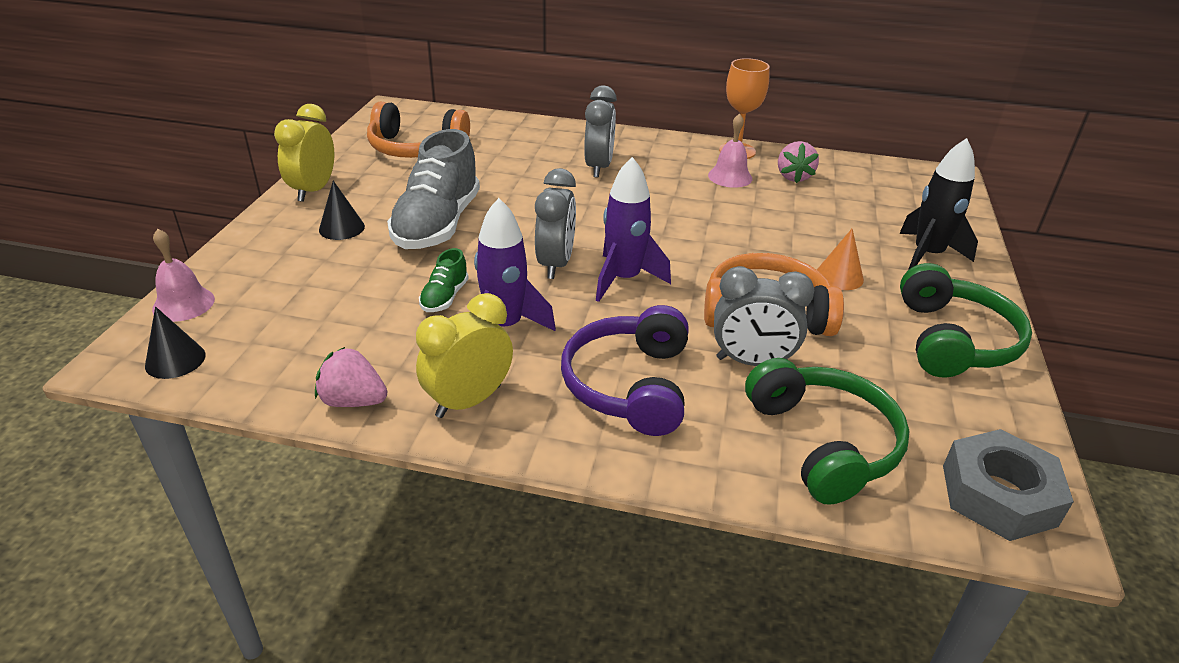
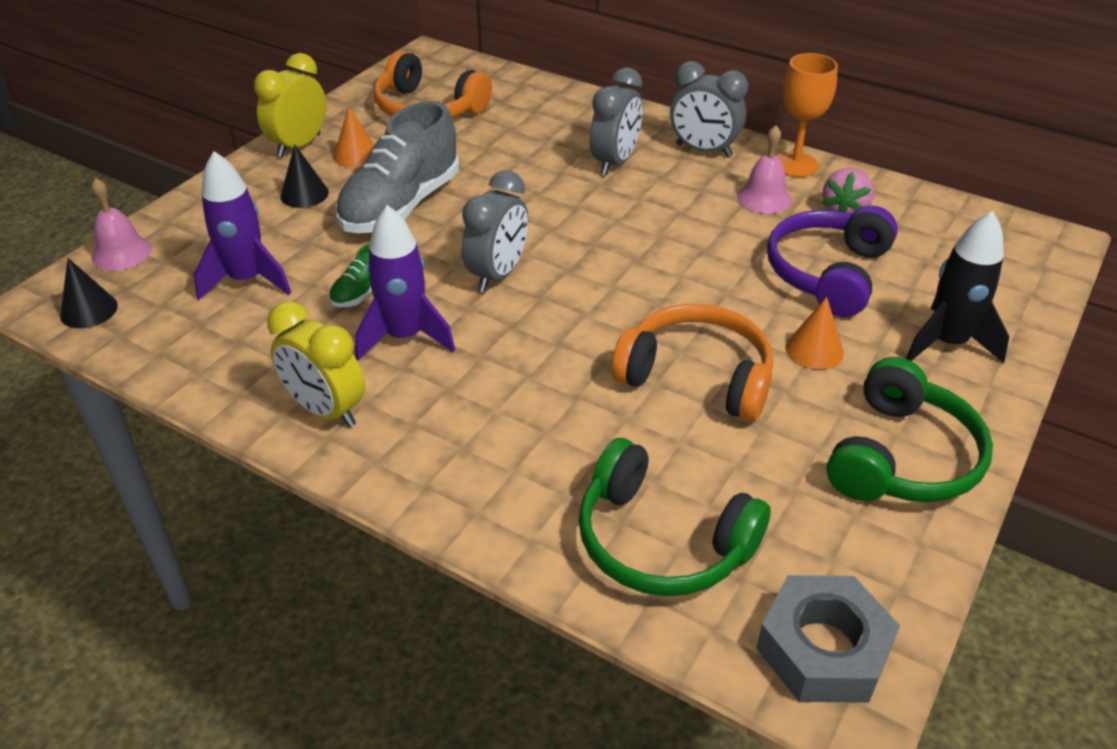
camera: 20 degrees right, 5 degrees up
pink strawberry [315,347,387,407] -> none
yellow clock [416,293,513,418] -> yellow clock turned 120 degrees counterclockwise [267,302,365,427]
purple headphones [561,305,689,436] -> purple headphones moved to [767,206,898,317]
purple rocket [596,157,671,302] -> purple rocket moved to [194,151,291,300]
grey clock [714,266,814,366] -> grey clock moved to [670,61,748,157]
green headphones [745,358,910,505] -> green headphones turned 120 degrees clockwise [579,438,771,596]
none -> orange cone [333,107,374,168]

